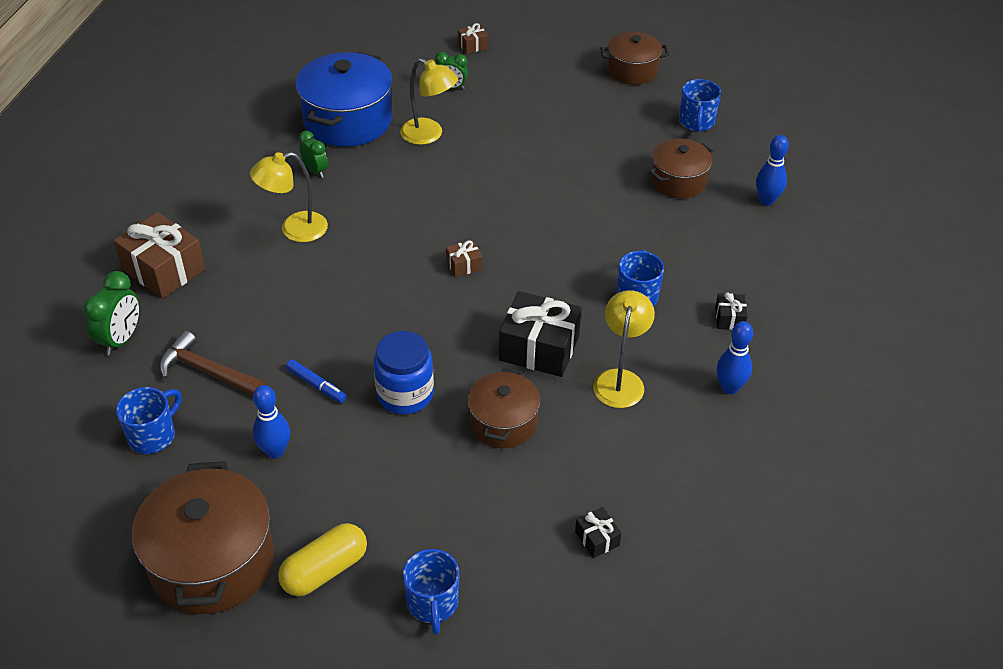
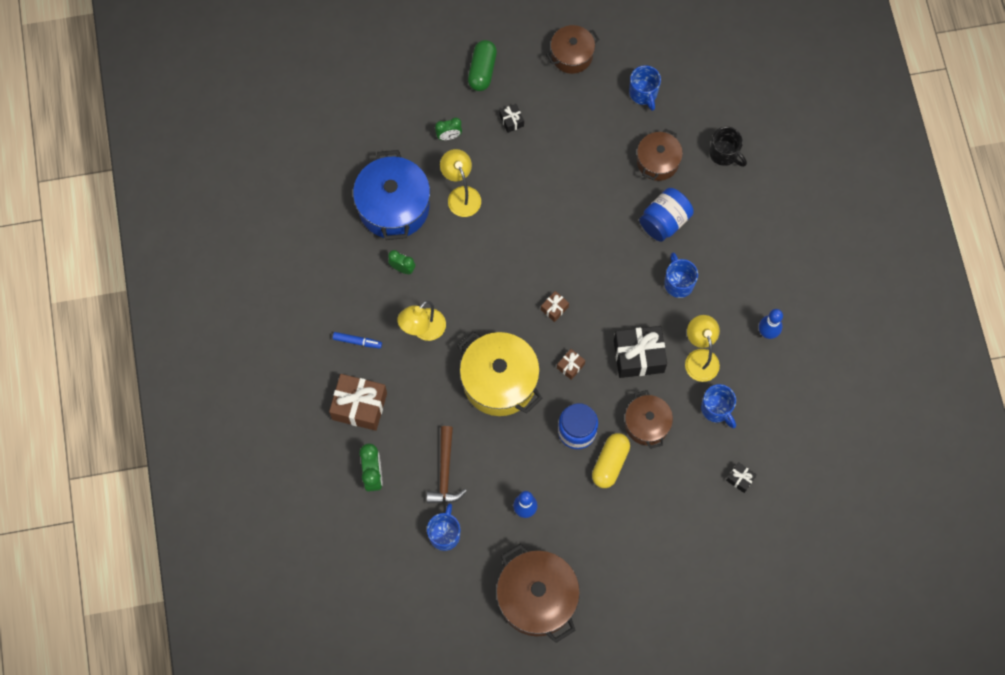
camera: 25 degrees left, 25 degrees up
brown hammer [159,331,266,396] -> brown hammer turned 90 degrees counterclockwise [427,426,467,503]
yellow capsule [278,523,367,596] -> yellow capsule moved to [592,433,630,488]
blue marker [286,359,347,403] -> blue marker moved to [333,332,382,349]
yellow lamp [400,58,458,145] -> yellow lamp turned 120 degrees counterclockwise [440,149,481,217]
blue mug [403,549,459,635] -> blue mug moved to [701,384,736,428]
brown gift [458,23,488,54] -> brown gift moved to [557,349,585,380]
black gift [715,292,747,330] -> black gift moved to [500,104,524,133]
blue bowling pin [756,135,789,206] -> black mug [709,127,747,167]
none -> yellow pot [457,331,542,416]
none -> green capsule [468,40,497,91]
none -> blue jar [639,188,694,242]

